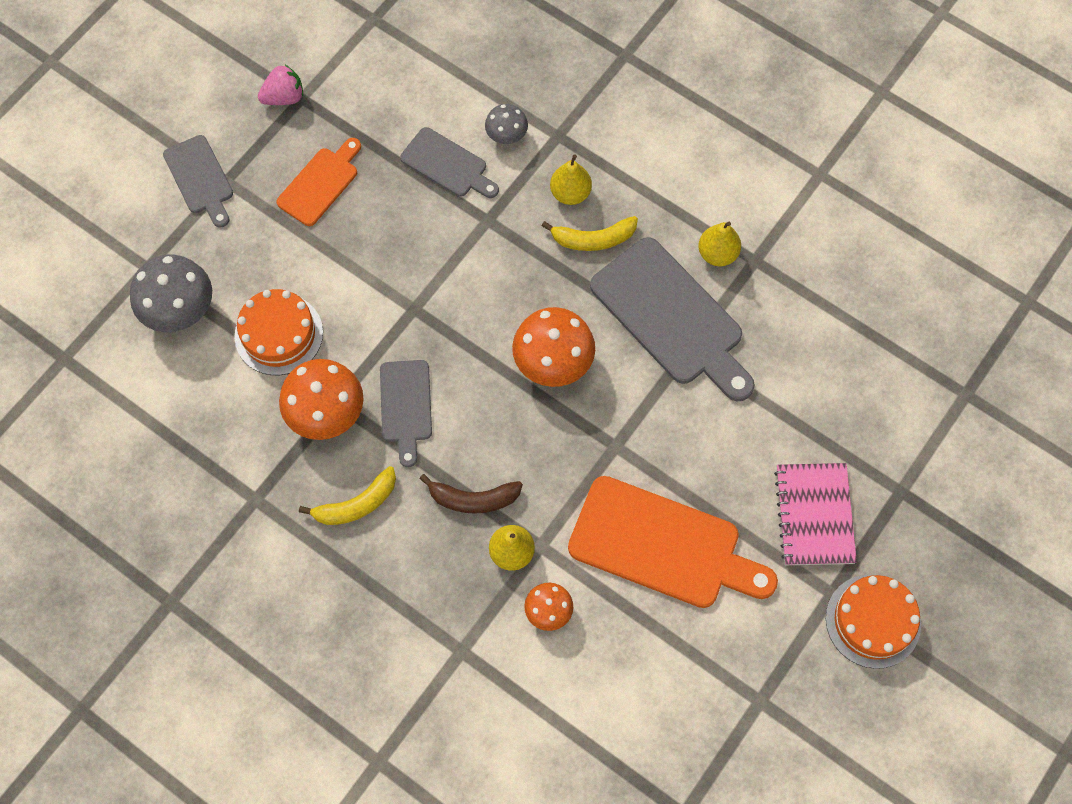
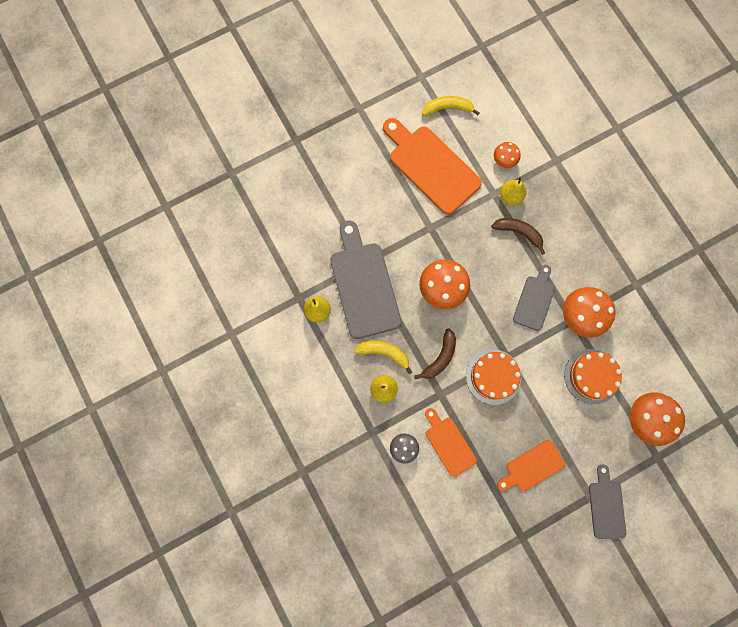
camera: 155 degrees left, 10 degrees up
grey mushroom [130,255,212,332] -> orange mushroom [630,392,685,446]
pink strawberry [258,65,303,105] -> none
yellow banana [299,466,396,525] -> yellow banana moved to [422,96,480,116]
grey cutting board [400,127,499,198] -> orange cutting board [425,408,477,477]
pink notebook [774,463,857,565] -> none
orange cake [826,575,921,669] -> orange cake moved to [466,349,521,405]
none -> brown banana [414,328,456,380]

